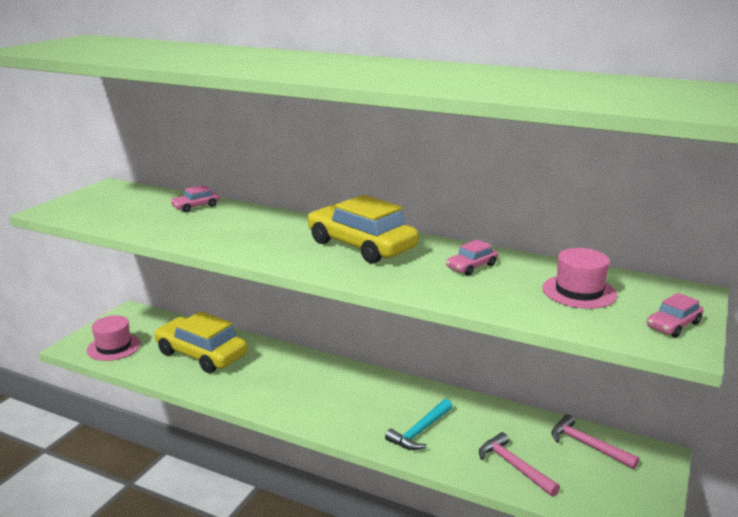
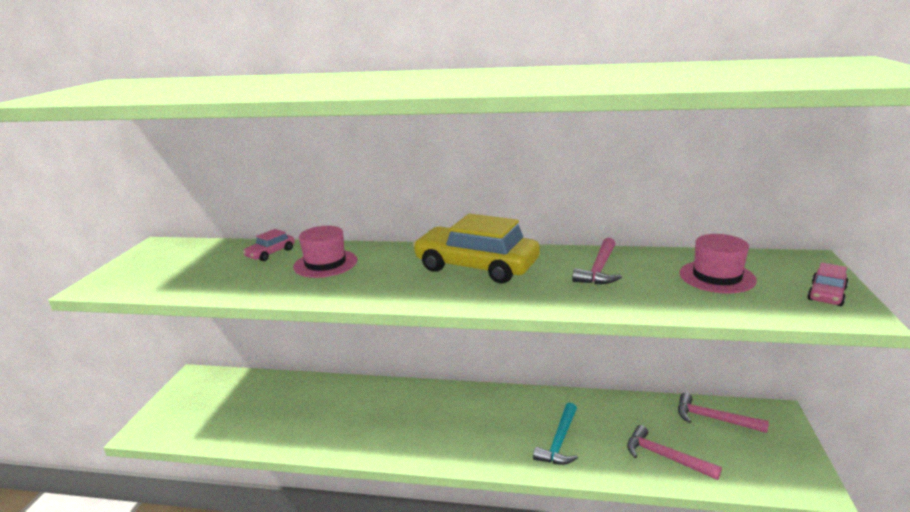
camera: 15 degrees left, 0 degrees up
pink hat [87,315,141,361] -> pink hat moved to [293,226,357,278]
yellow car [154,311,247,373] -> none
pink car [446,240,498,275] -> pink hammer [572,238,622,284]

